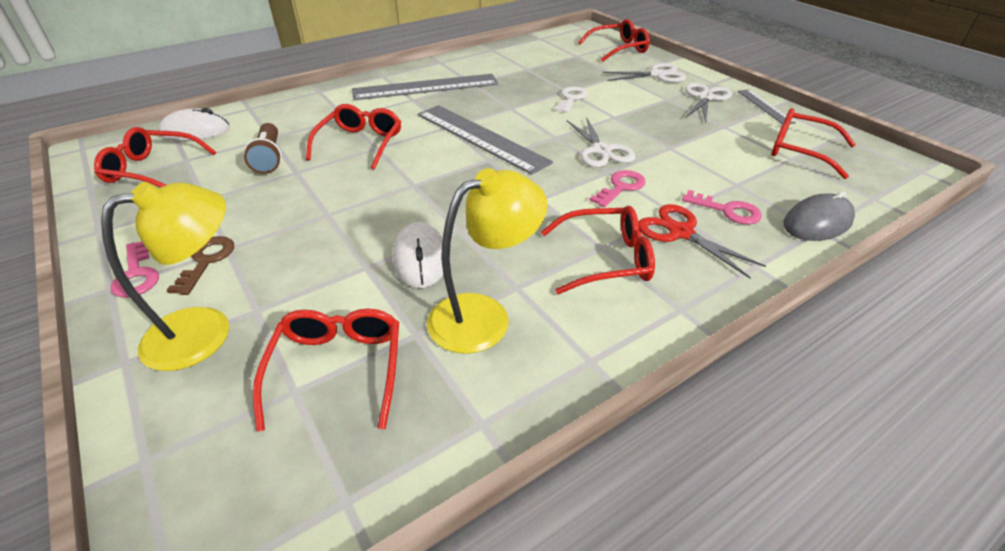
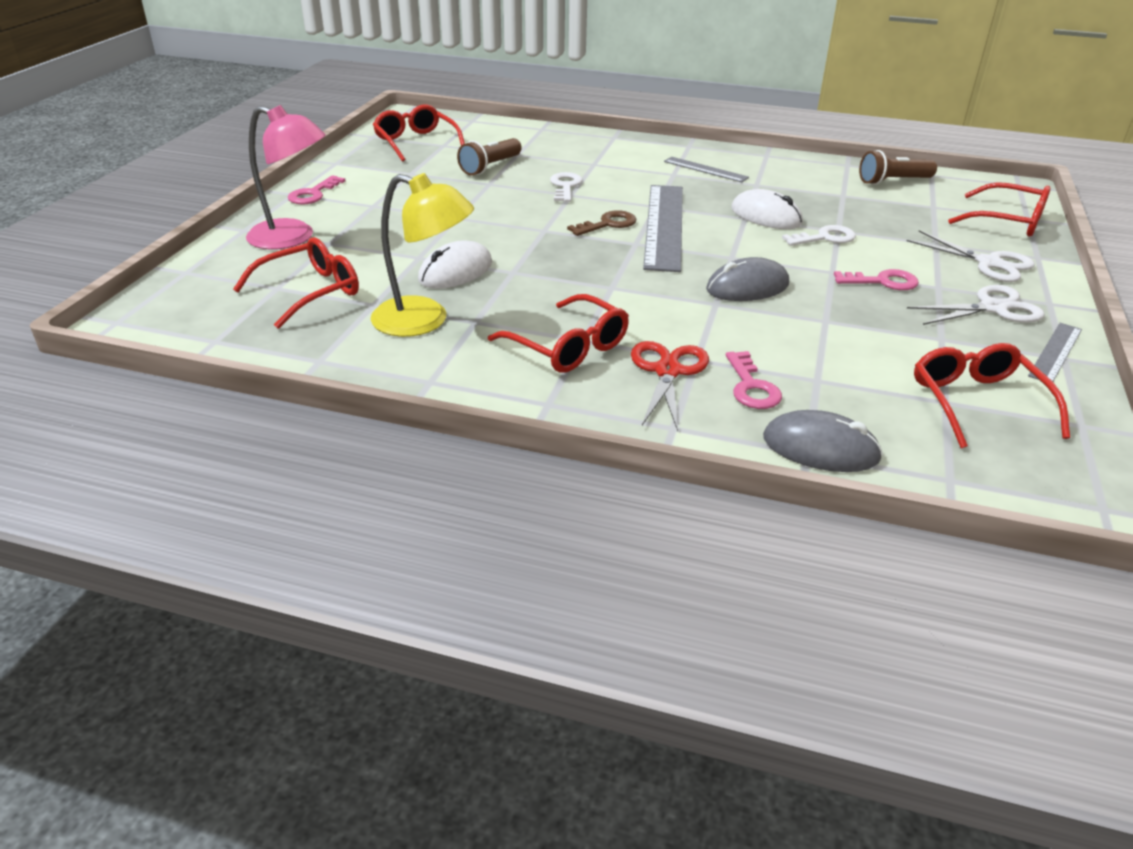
camera: 50 degrees right, 5 degrees down
yellow lamp [101,182,229,371] -> pink lamp [246,105,326,250]
white mouse [158,108,230,141] -> white mouse moved to [731,189,803,229]
brown key [167,236,234,295] -> brown key moved to [567,210,637,236]
red glasses [306,104,401,170] -> white key [550,172,583,202]
grey ruler [352,74,498,100] -> grey ruler [664,157,749,182], size x0.51
white scissors [567,117,635,167] -> grey mouse [706,257,789,301]
pink key [590,170,646,207] -> pink key moved to [834,269,919,290]
none -> brown flashlight [859,150,937,185]

